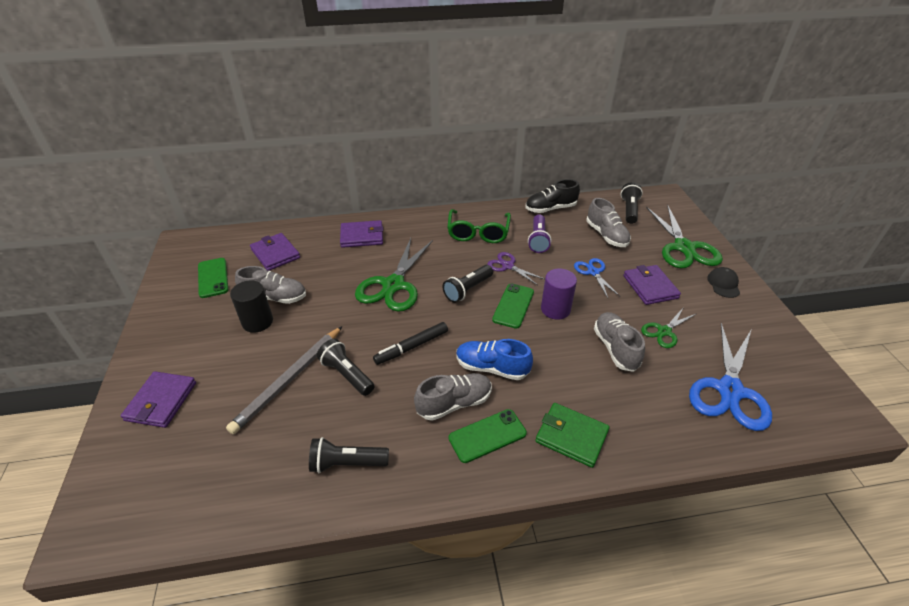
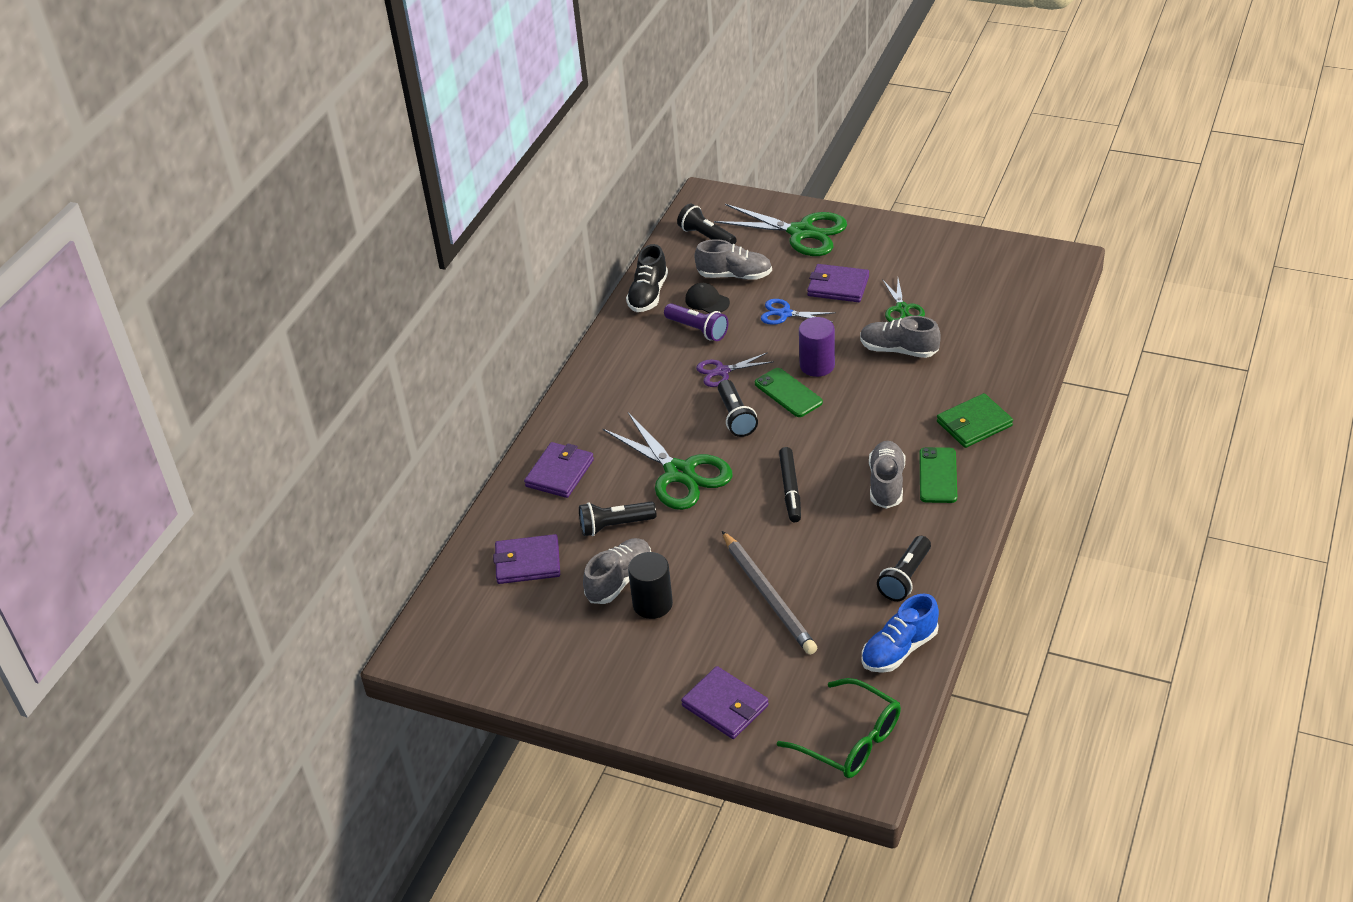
camera: 55 degrees left, 0 degrees up
green phone [198,258,228,298] -> none
black flashlight [317,339,375,396] -> black flashlight moved to [579,501,656,536]
green glasses [447,209,511,243] -> green glasses moved to [777,678,901,778]
blue shoe [456,339,533,380] -> blue shoe moved to [862,594,939,673]
blue scissors [689,323,772,431] -> none
black cap [707,267,740,298] -> black cap moved to [685,283,730,313]

